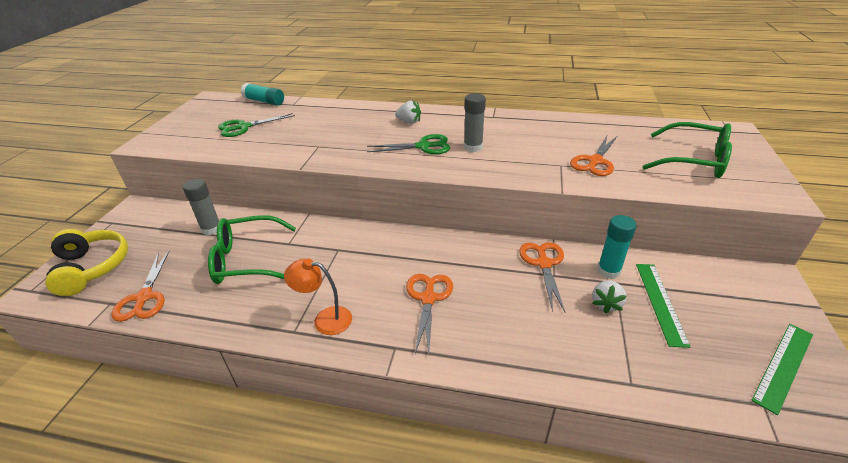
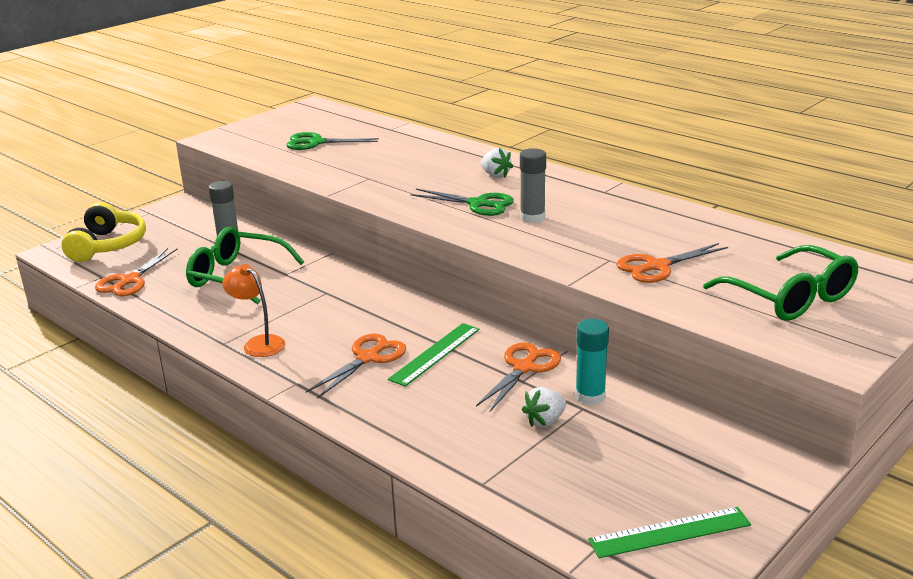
camera: 30 degrees right, 10 degrees down
turquoise glue stick [241,83,284,106] -> none
green ruler [636,264,691,348] -> green ruler moved to [388,323,480,387]

